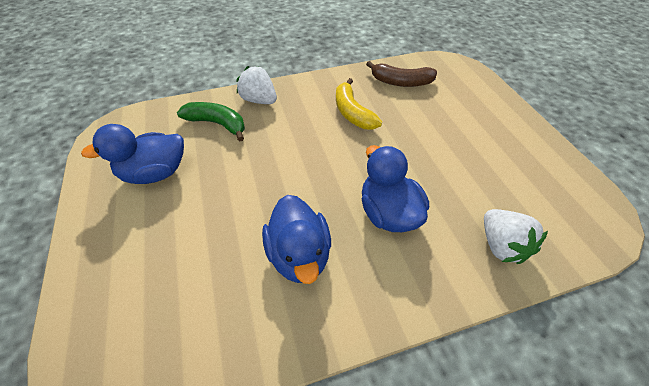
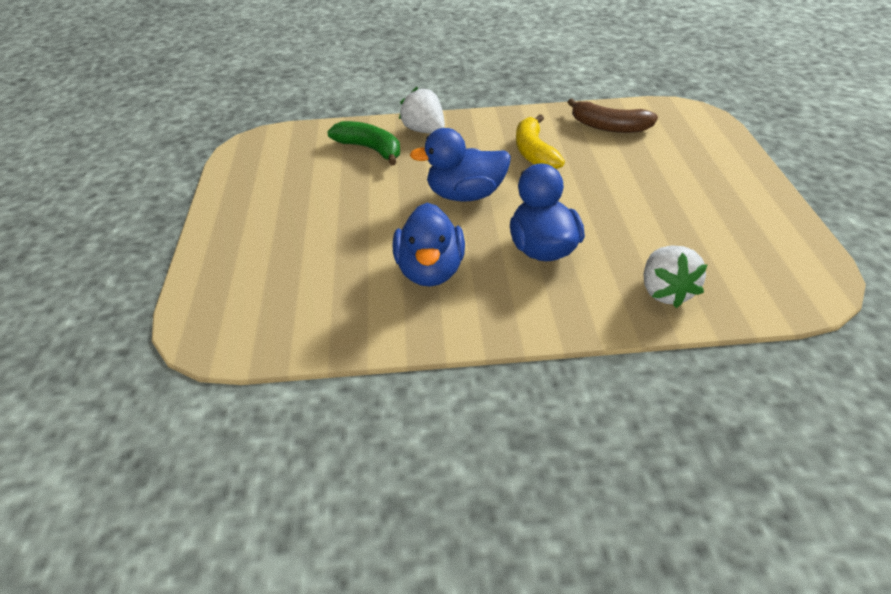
camera: 15 degrees right, 10 degrees down
blue duck [81,124,184,184] -> blue duck moved to [409,128,511,202]

